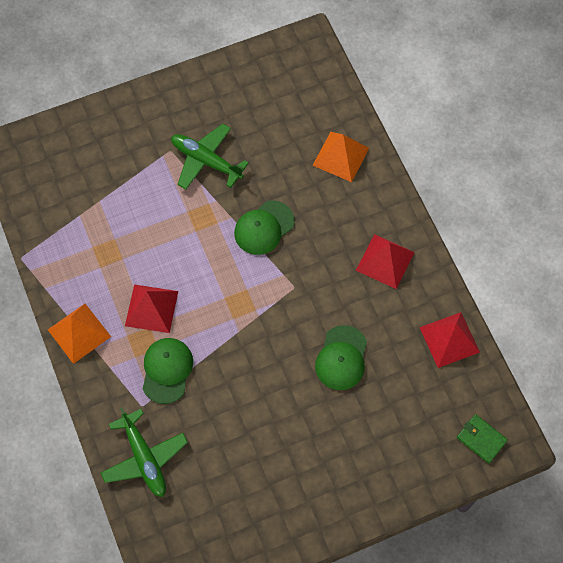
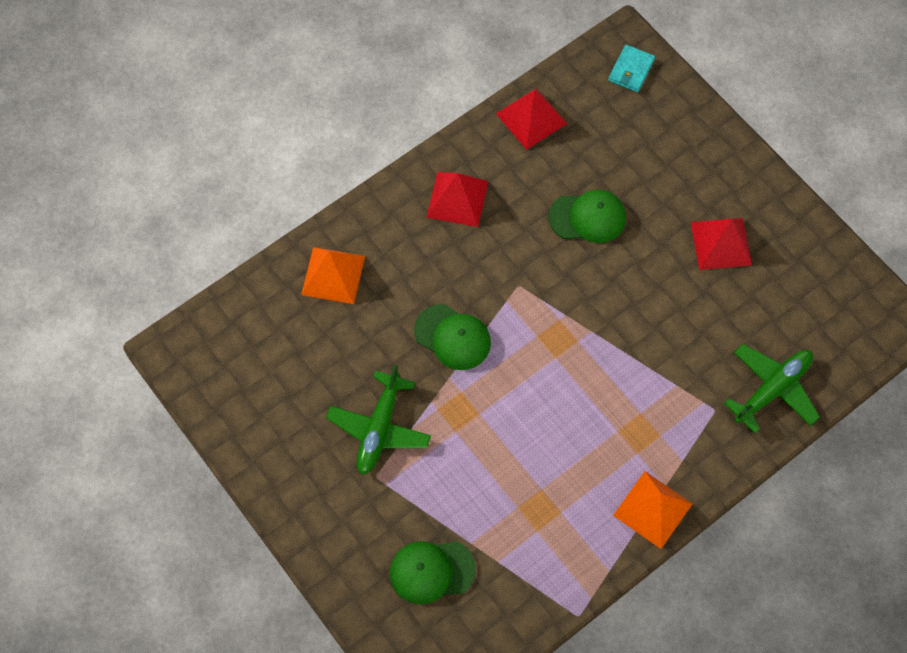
camera: 105 degrees left, 0 degrees up
red pyramid [125,284,178,333] -> red pyramid moved to [691,218,752,270]
green cap [143,338,193,404] -> green cap moved to [390,541,476,604]
green wallet [457,414,508,463] -> turquoise wallet [608,45,655,92]

